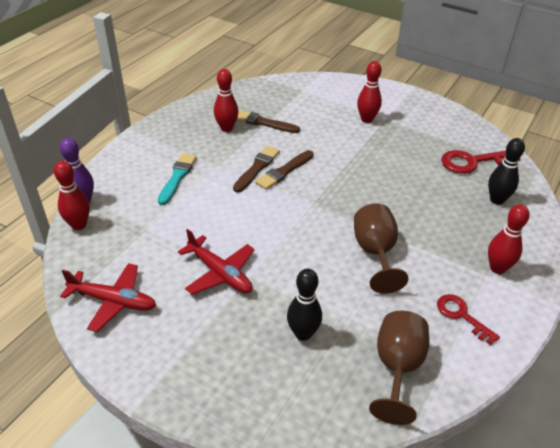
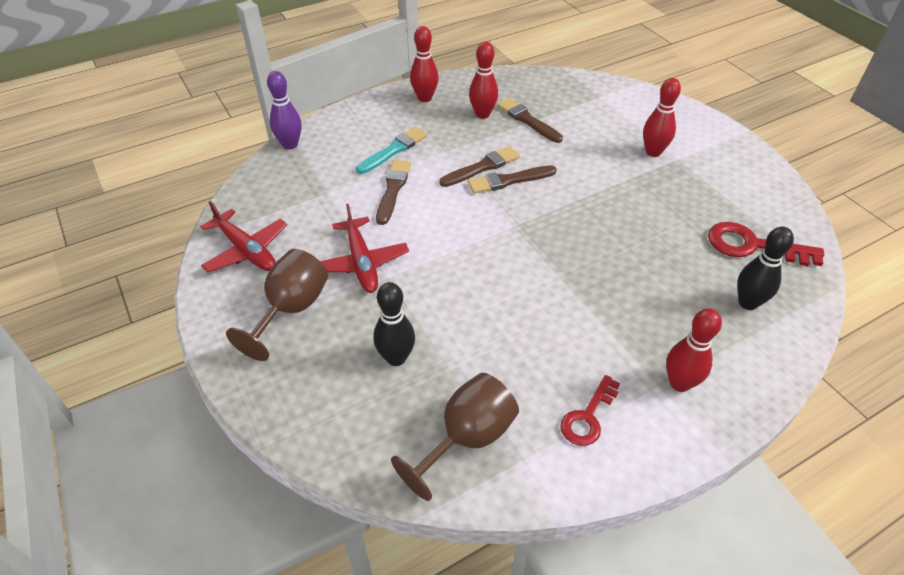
camera: 30 degrees right, 5 degrees up
red bowling pin [54,161,90,230] -> red bowling pin moved to [410,26,439,102]
brown goblet [354,203,408,294] -> brown goblet moved to [226,249,328,361]
red key [437,294,500,345] -> red key turned 135 degrees counterclockwise [561,375,620,446]
none -> brown brush [376,160,411,225]

